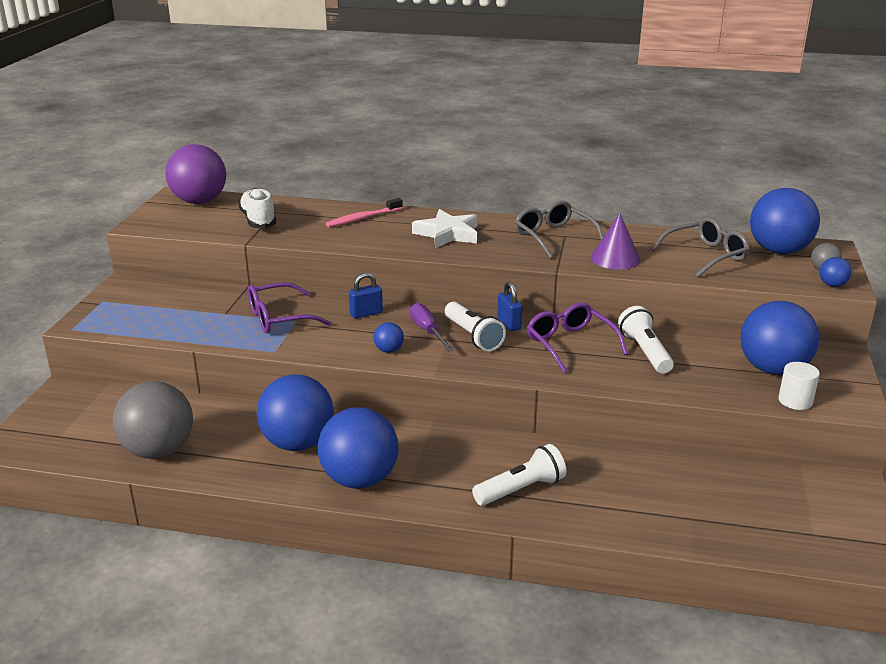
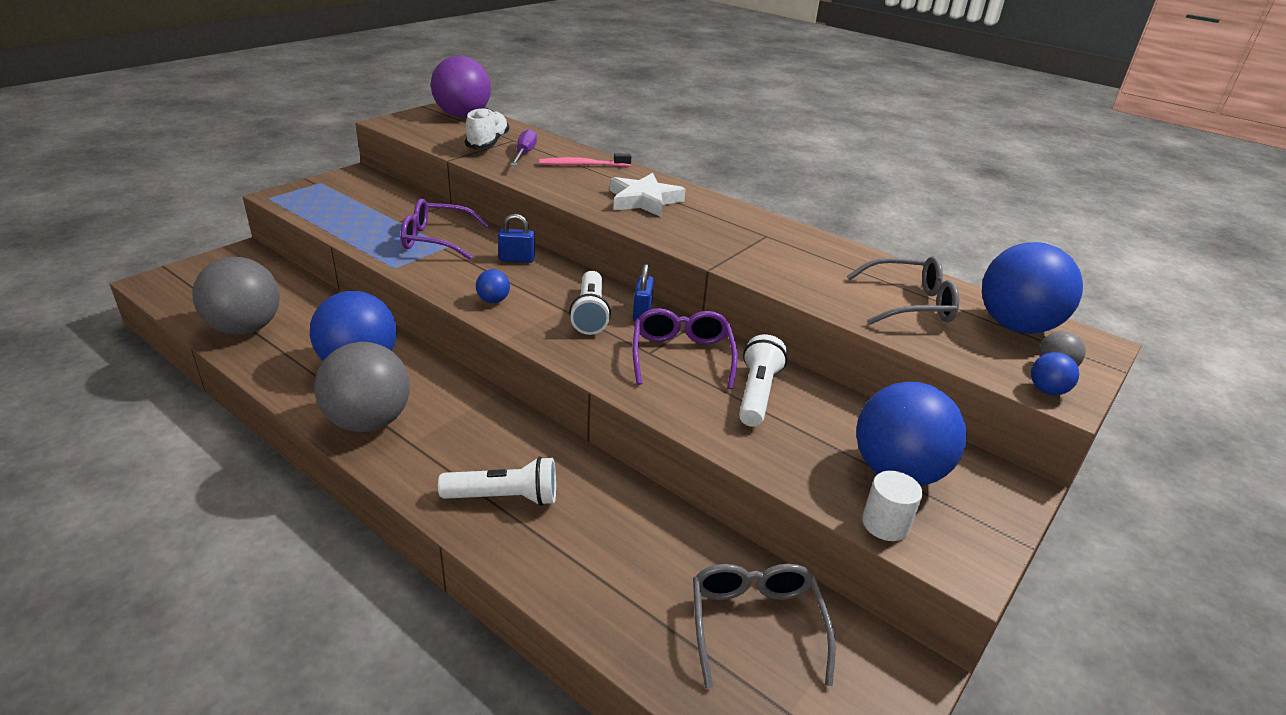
camera: 25 degrees right, 5 degrees up
blue ball [318,407,398,489] -> grey ball [314,342,410,432]
purple screwdriver [410,303,454,351] -> purple screwdriver moved to [510,129,537,166]
grey glasses [515,200,604,258] -> grey glasses moved to [693,564,836,688]
purple cone [591,213,641,270] -> none

